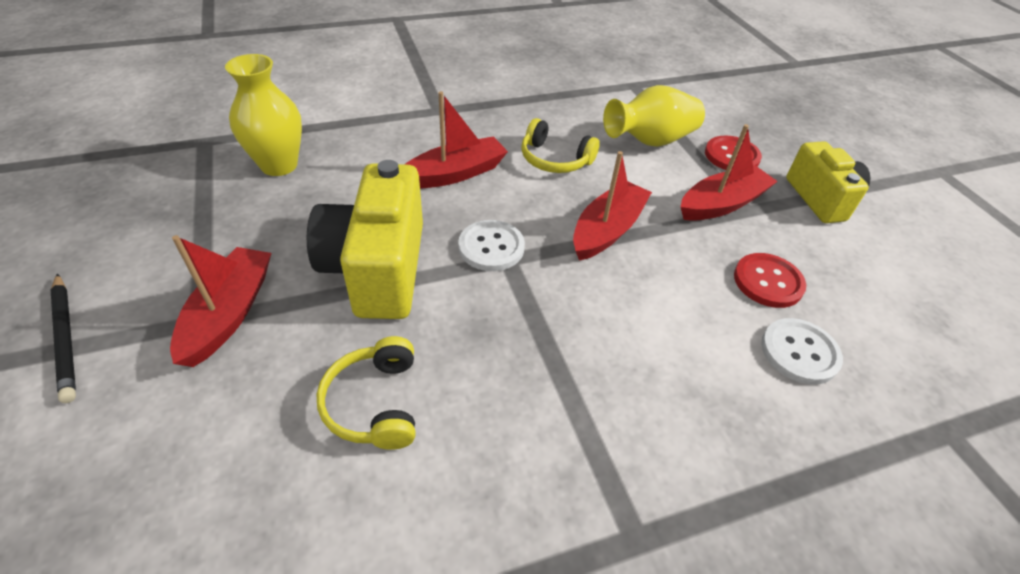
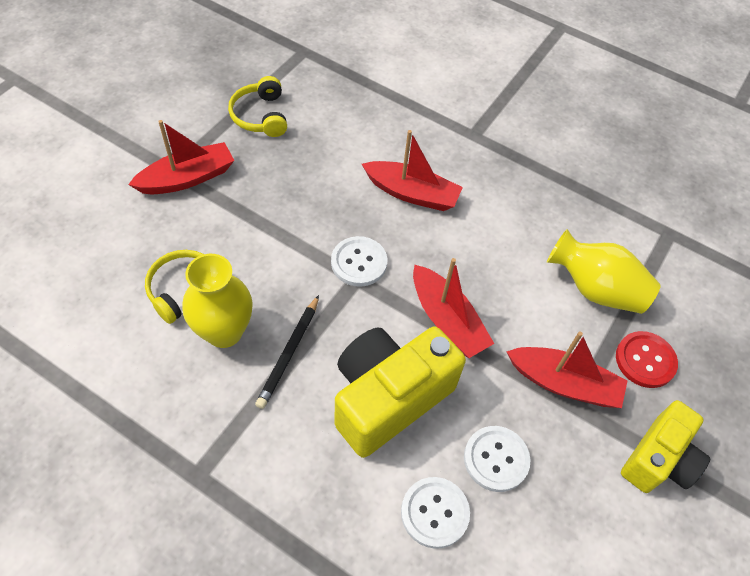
camera: 50 degrees right, 10 degrees up
black pencil [50,273,76,403] -> black pencil moved to [255,295,319,409]
yellow vase [225,54,302,176] -> yellow vase moved to [182,254,253,348]
yellow camera [307,160,423,319] -> yellow camera moved to [334,326,466,458]
yellow headphones [521,118,600,173] -> yellow headphones moved to [228,76,287,137]
red boat [573,151,652,261] -> red boat turned 60 degrees clockwise [413,258,494,358]
red button [734,253,806,308] -> white button [464,426,530,492]

